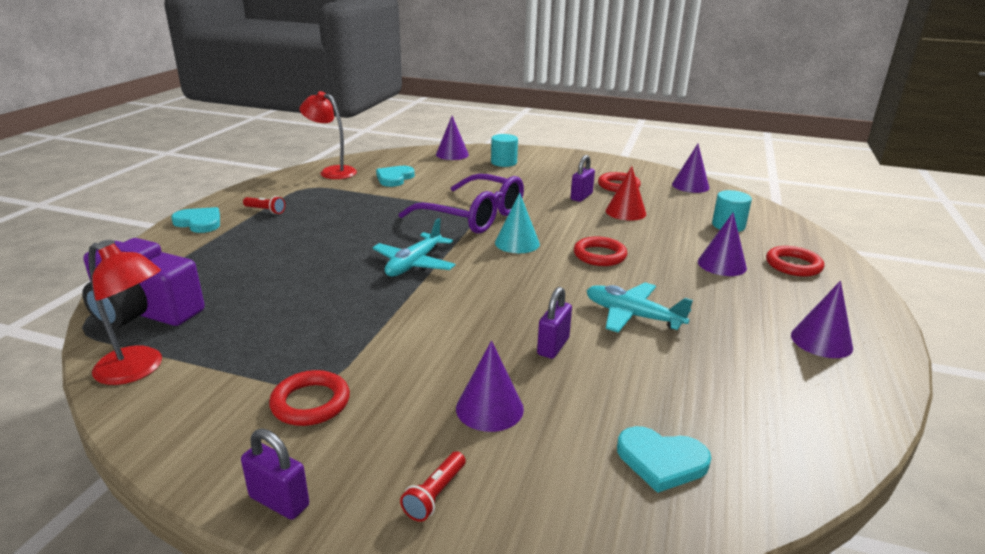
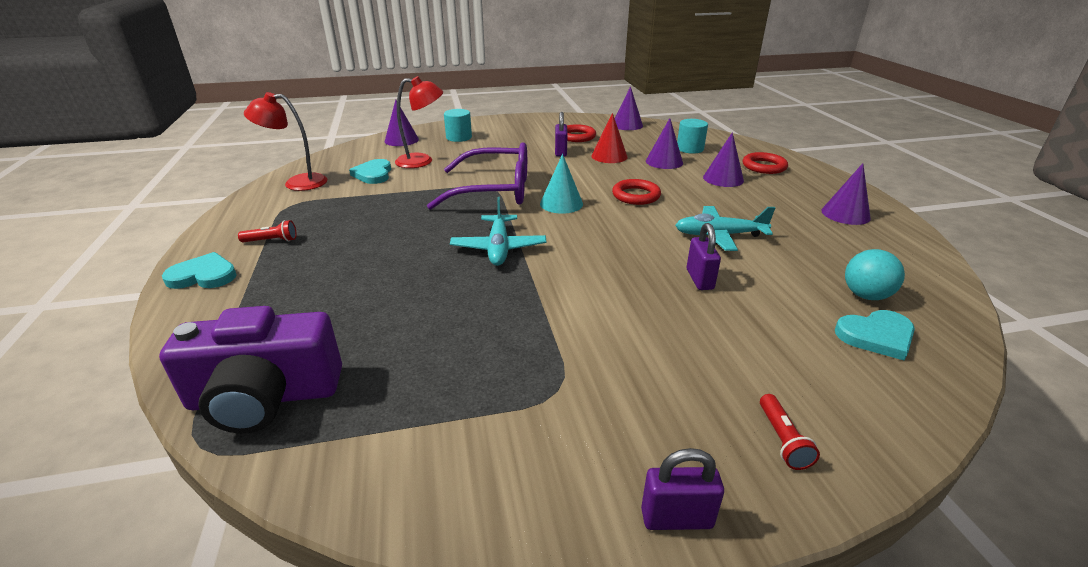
camera: 30 degrees left, 5 degrees up
red lamp [88,243,162,385] -> red lamp moved to [395,76,443,168]
red ring [269,370,350,426] -> none
purple cone [456,341,524,432] -> purple cone moved to [646,118,683,169]
none -> turquoise ball [845,249,905,300]

